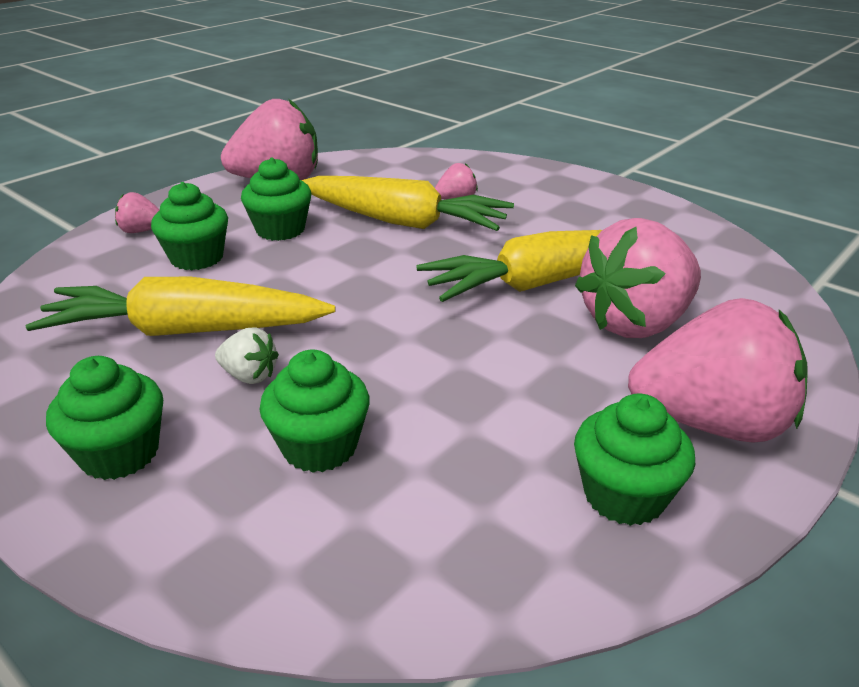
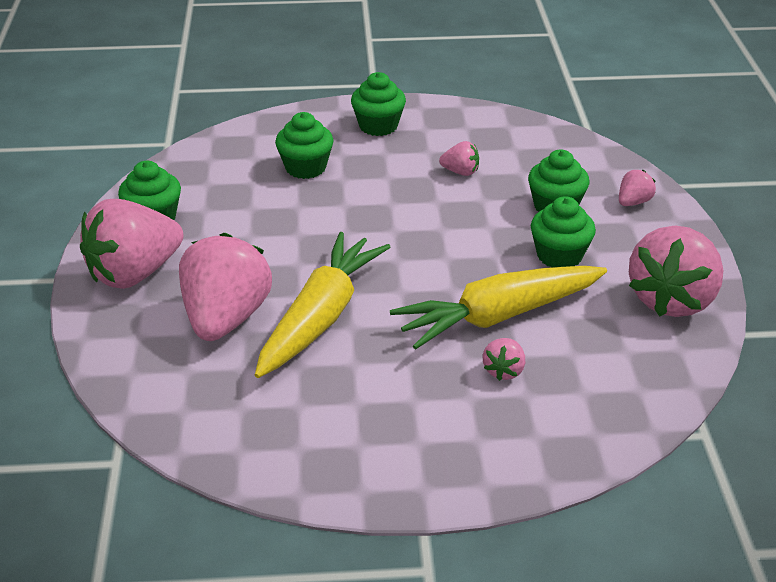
camera: 135 degrees right, 5 degrees up
yellow carrot [26,277,336,336] -> pink strawberry [439,141,479,176]
white strawberry [215,327,279,384] -> none

